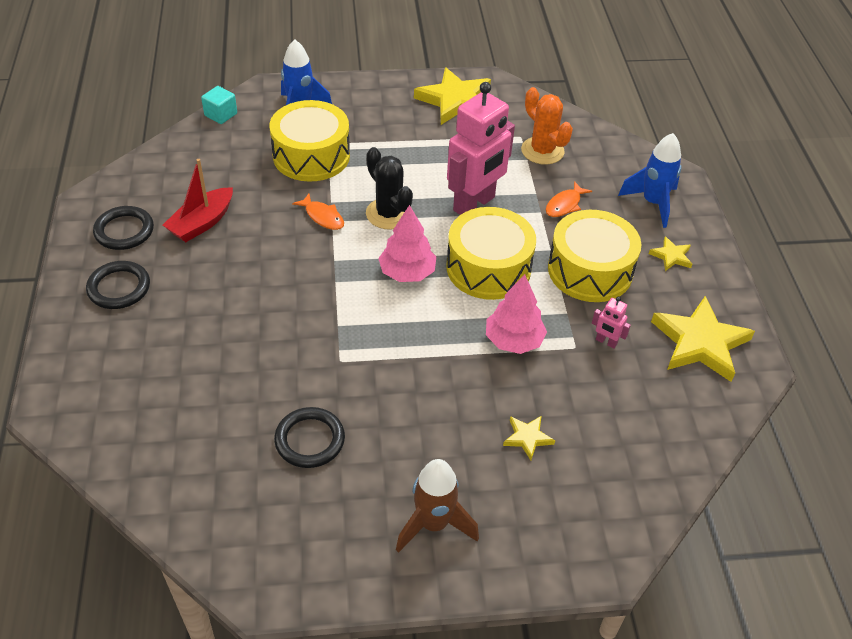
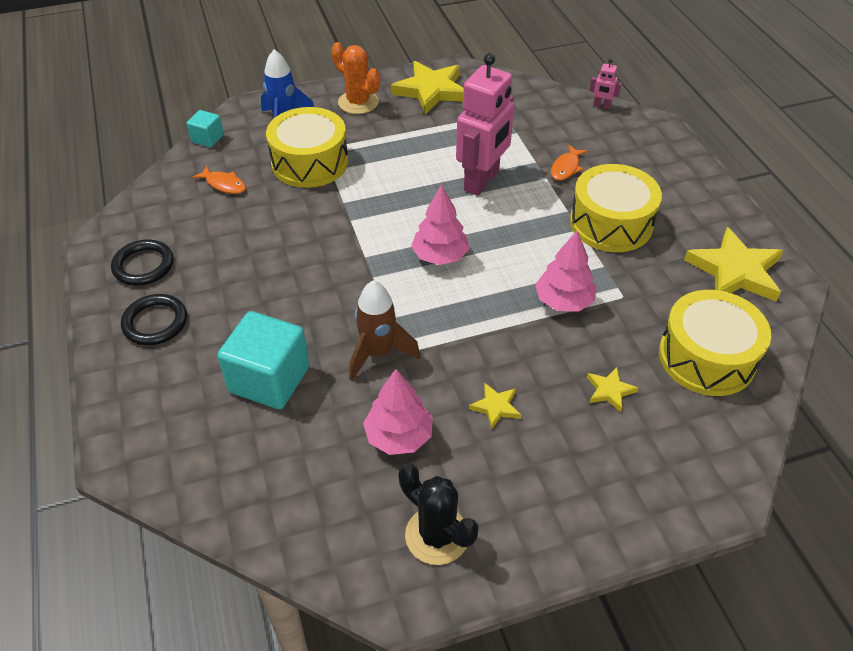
camera: 10 degrees left, 0 degrees up
red boat [163,159,233,242] -> none
black ring [274,407,345,468] -> pink tree [363,369,433,455]
orange fish [292,194,344,230] -> orange fish moved to [192,165,246,194]
black cactus [366,147,413,230] -> black cactus moved to [398,464,478,565]
brown rocket [396,459,479,553] -> brown rocket moved to [349,280,420,381]
yellow drum [446,207,536,300] -> yellow drum moved to [659,290,771,396]
orange cactus [521,87,573,165] -> orange cactus moved to [331,42,380,114]
pink robot [592,297,631,349] -> pink robot moved to [589,59,622,109]
blue rocket [618,133,682,228] -> none
yellow star [649,236,692,271] -> yellow star moved to [469,383,521,430]
none -> turquoise cube [217,311,310,409]

